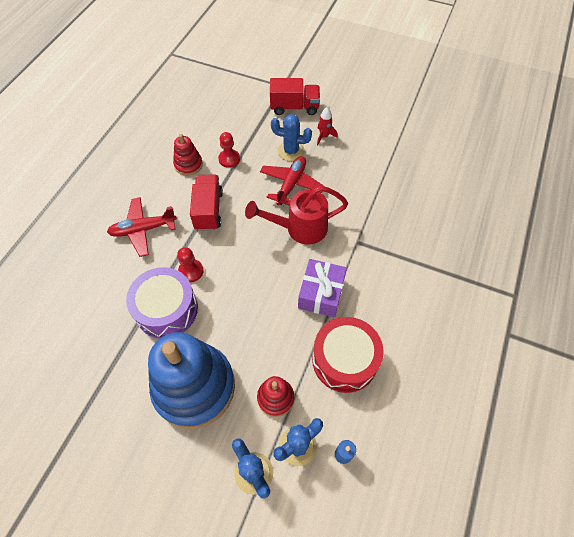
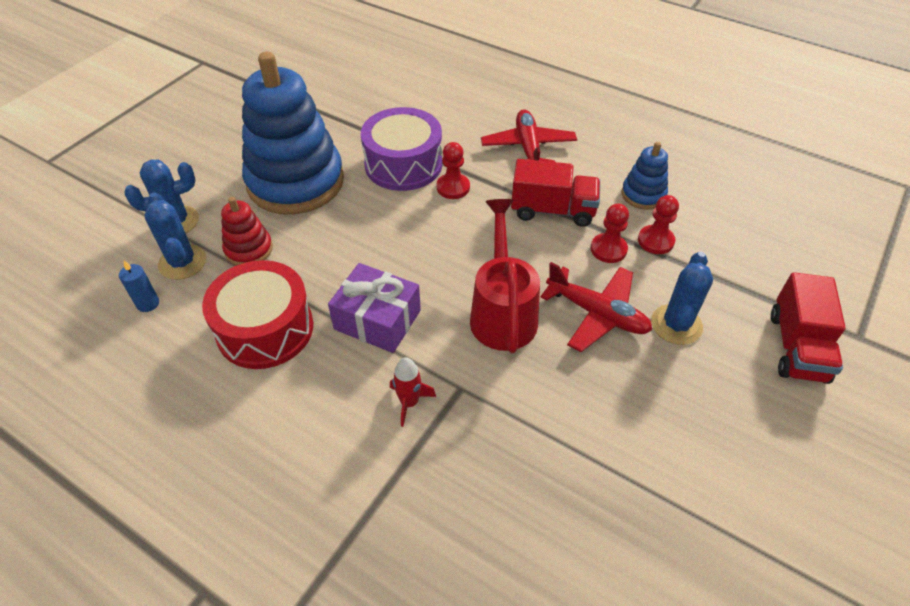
camera: 100 degrees right, 10 degrees down
red stacking toy [173,134,203,176] -> blue stacking toy [621,142,668,210]
red rocket [317,107,338,145] -> red rocket moved to [390,357,436,427]
none -> red pawn [591,204,629,263]

